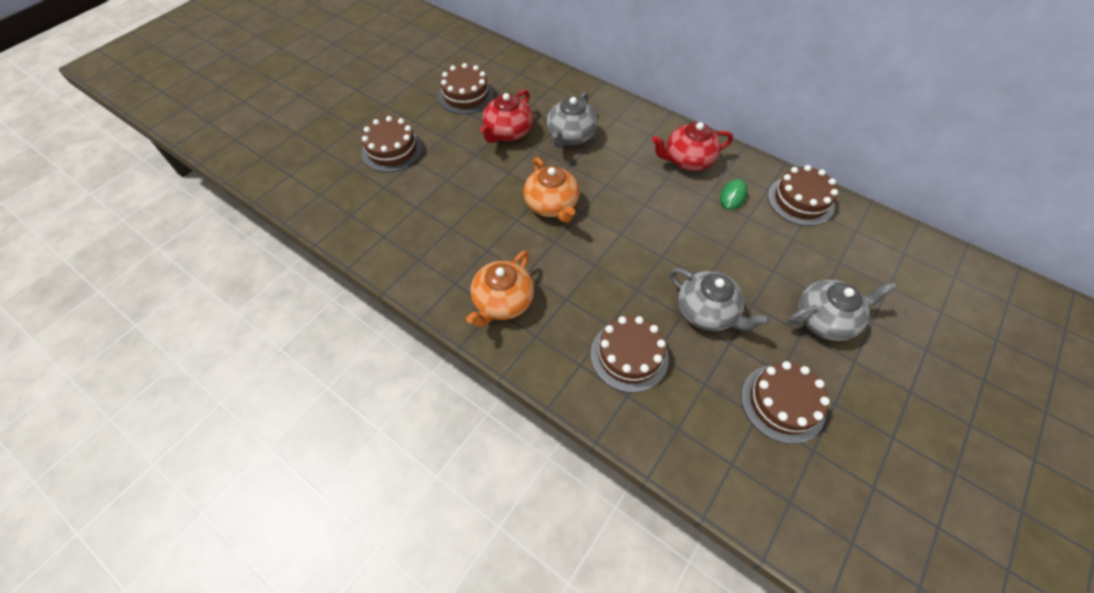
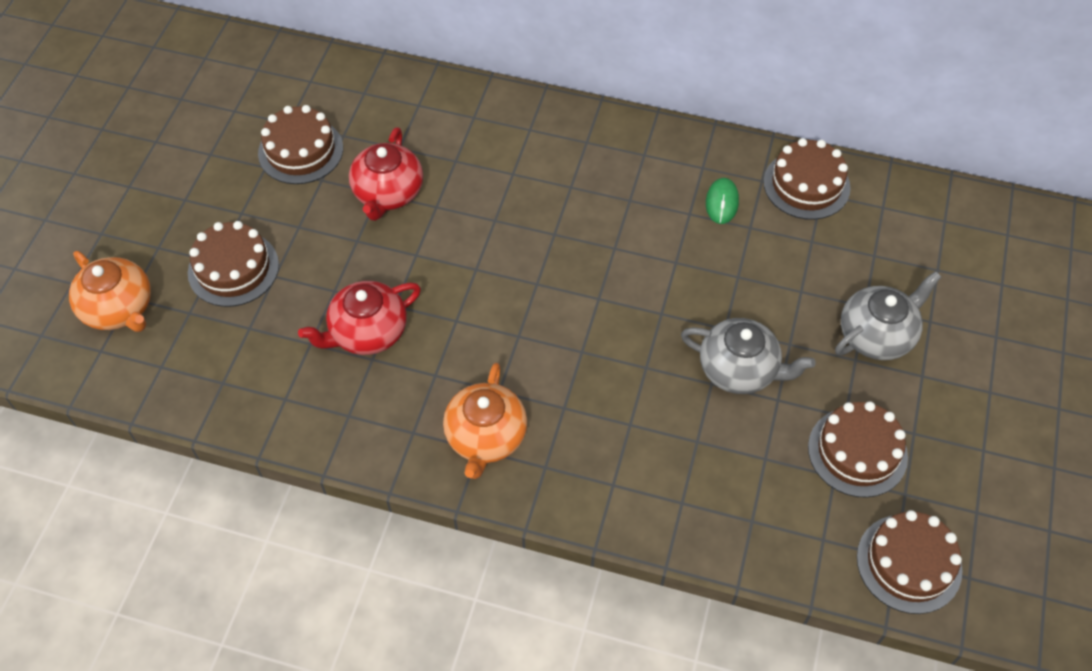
camera: 20 degrees left, 0 degrees up
orange teapot [523,157,580,223] -> orange teapot moved to [69,251,151,332]
grey teapot [547,92,598,148] -> none
brown cake [591,316,669,393] -> brown cake moved to [857,510,962,614]
red teapot [652,122,733,171] -> red teapot moved to [298,281,421,355]

